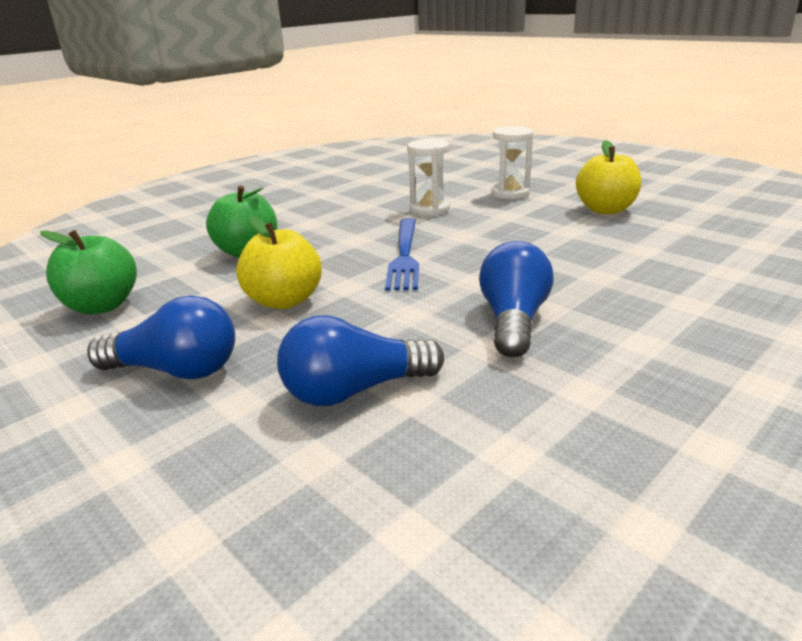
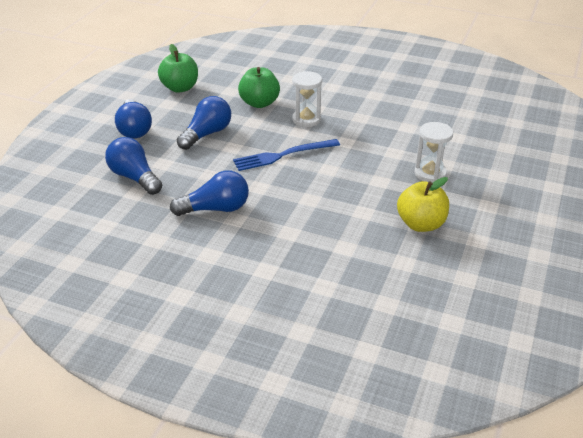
camera: 65 degrees right, 10 degrees up
yellow apple [236,216,322,309] -> blue light bulb [177,96,231,150]
white hourglass [407,139,450,216] -> white hourglass moved to [292,71,322,127]

